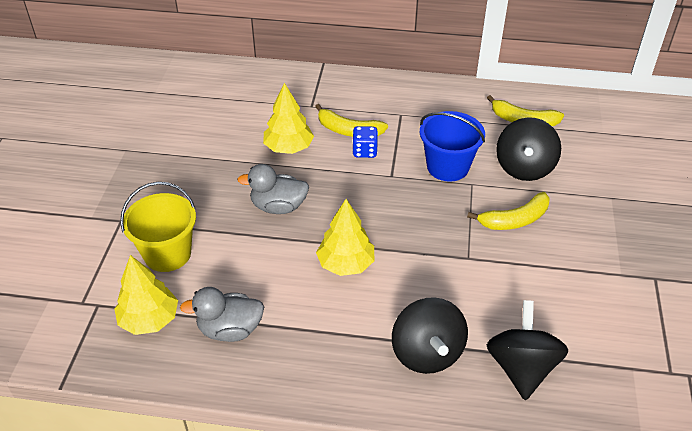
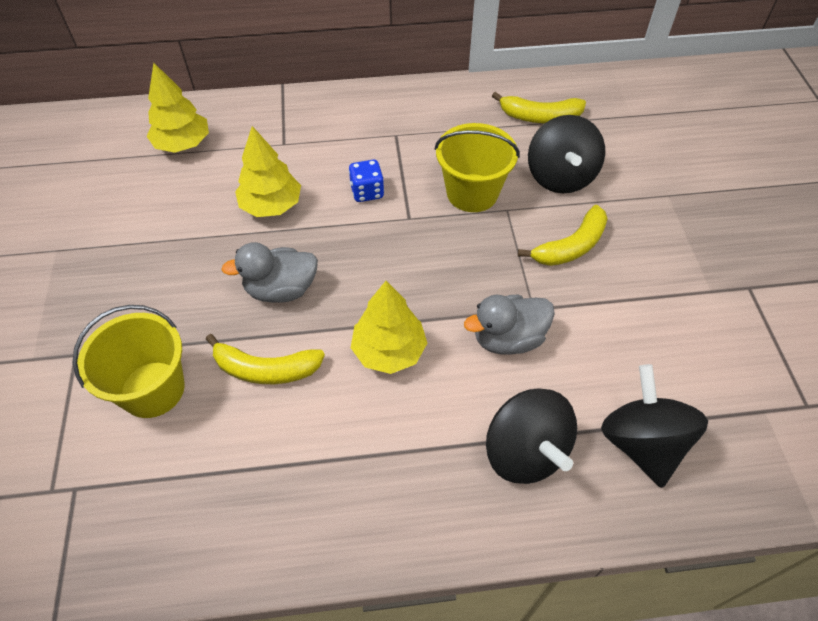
camera: 15 degrees left, 10 degrees up
yellow tree [114,255,178,335] -> yellow tree moved to [147,63,209,153]
grey duck [180,287,264,342] -> grey duck moved to [464,295,555,355]
yellow banana [315,104,388,137] -> yellow banana moved to [206,334,325,384]
blue bucket [420,111,485,182] -> yellow bucket [435,123,520,212]

